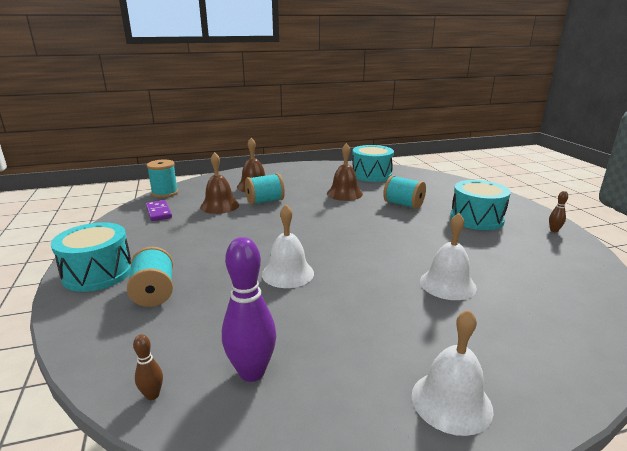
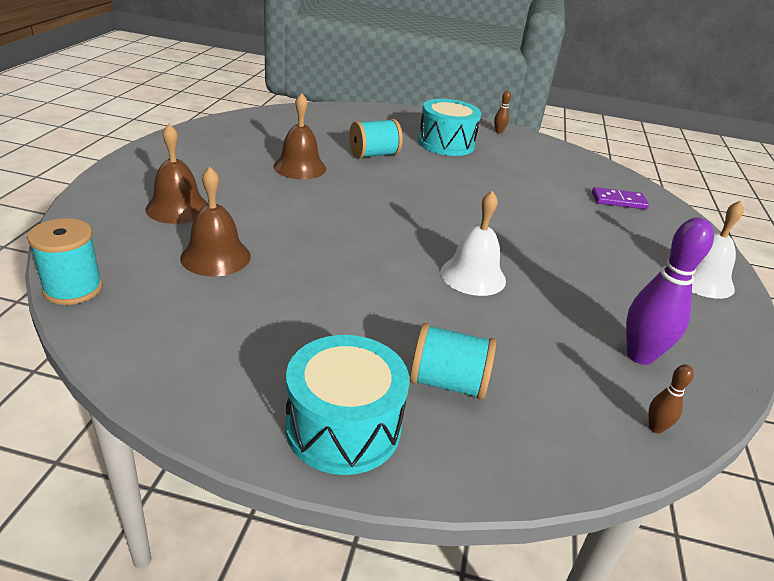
camera: 65 degrees left, 10 degrees up
purple domino [146,200,172,221] -> purple domino moved to [592,187,649,209]
turquoise spool [245,173,285,205] -> none
turquoise drum [352,145,394,182] -> none
white bell [420,213,477,300] -> none

